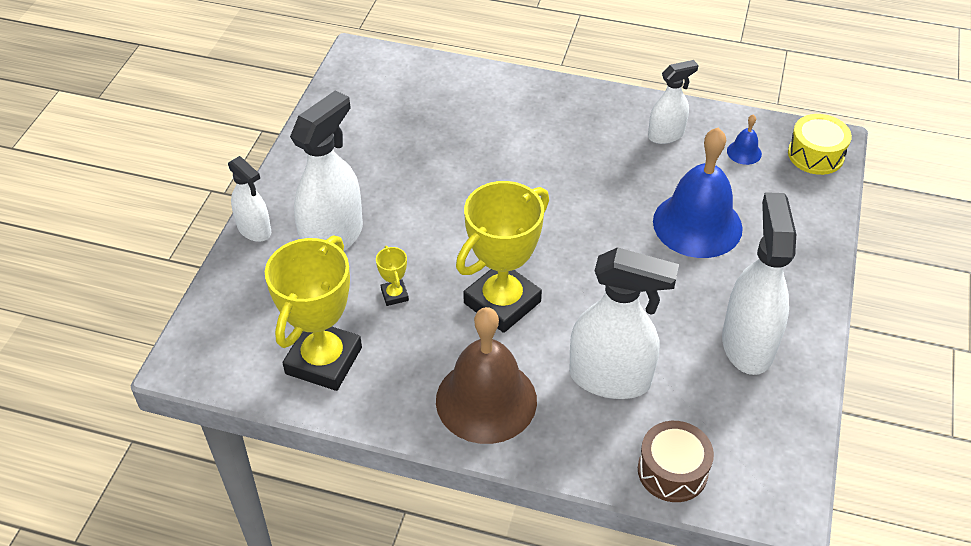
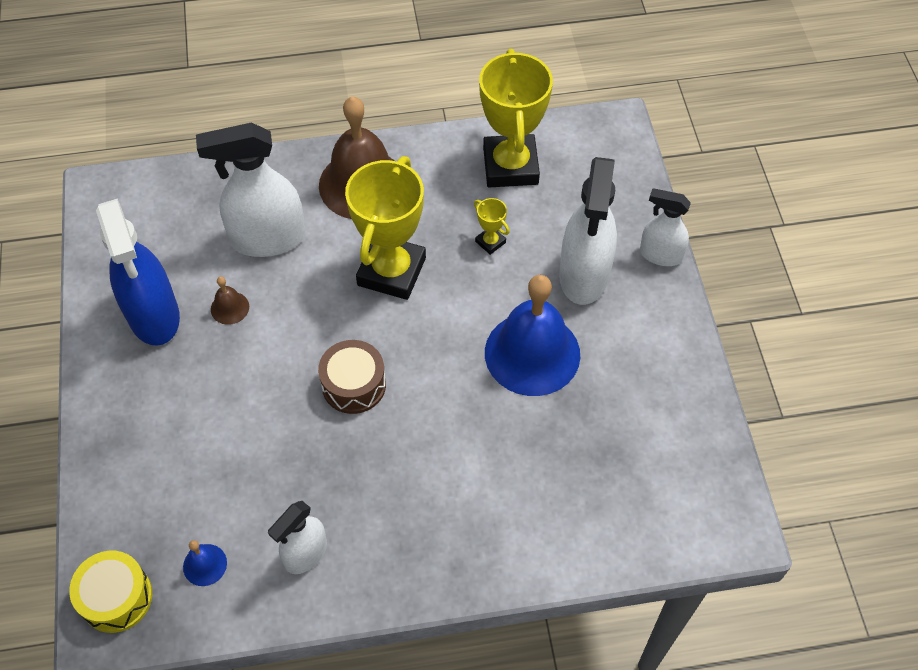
camera: 155 degrees right, 10 degrees up
brown drum [638,421,714,502] -> brown drum moved to [318,340,386,414]
blue bell [653,128,743,258] -> blue bell moved to [485,275,580,396]
white spray bottle [722,192,796,375] -> blue spray bottle [96,198,180,346]
none -> brown bell [211,276,249,325]

